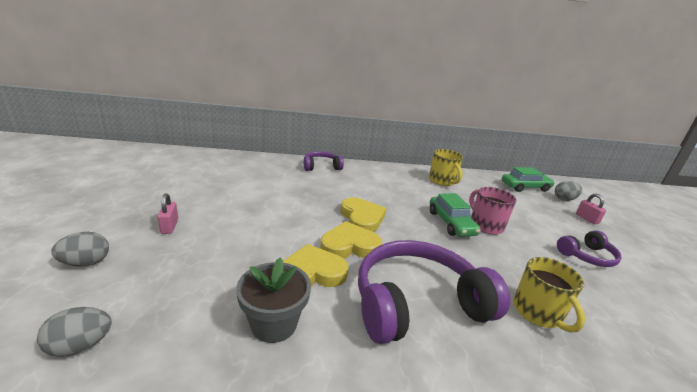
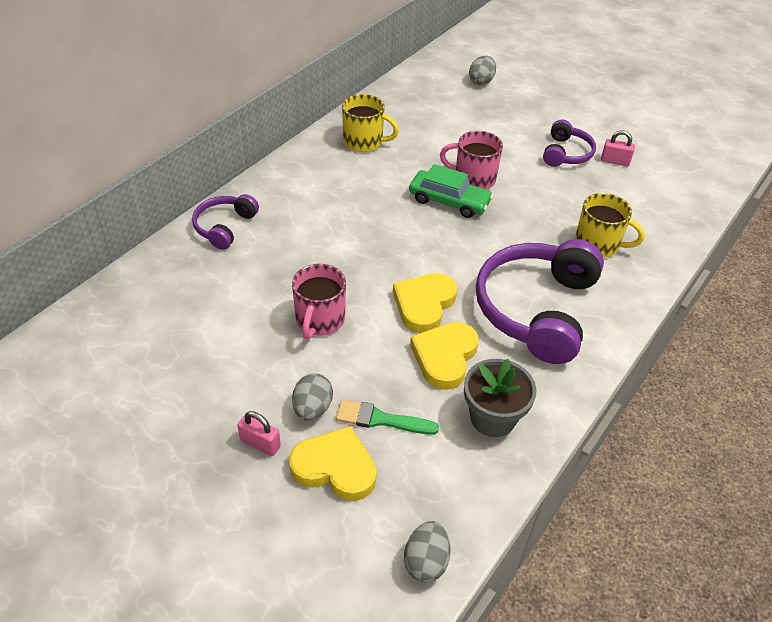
camera: 50 degrees left, 20 degrees up
grey egg [51,232,109,267] -> grey egg moved to [292,373,333,421]
yellow heart [341,197,386,232] -> yellow heart moved to [289,426,377,501]
green car [502,167,555,192] -> none
pink padlock [576,194,606,224] -> pink padlock moved to [601,130,635,166]
none -> pink mug [292,264,346,340]
none -> green brush [336,400,439,435]

